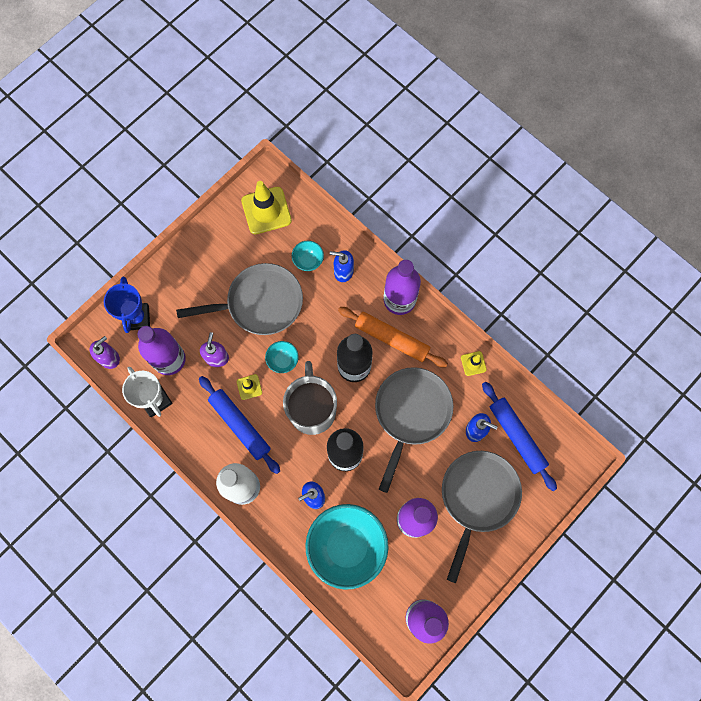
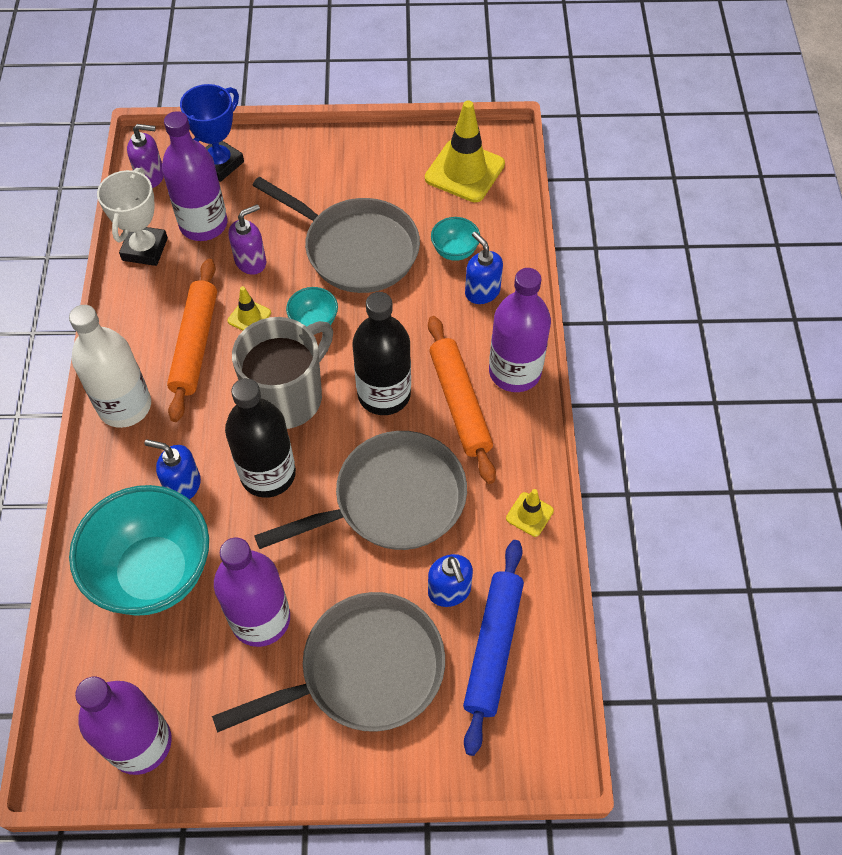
camera: 45 degrees right, 15 degrees down
blue rolling pin [199,376,280,474] -> orange rolling pin [167,259,217,422]

